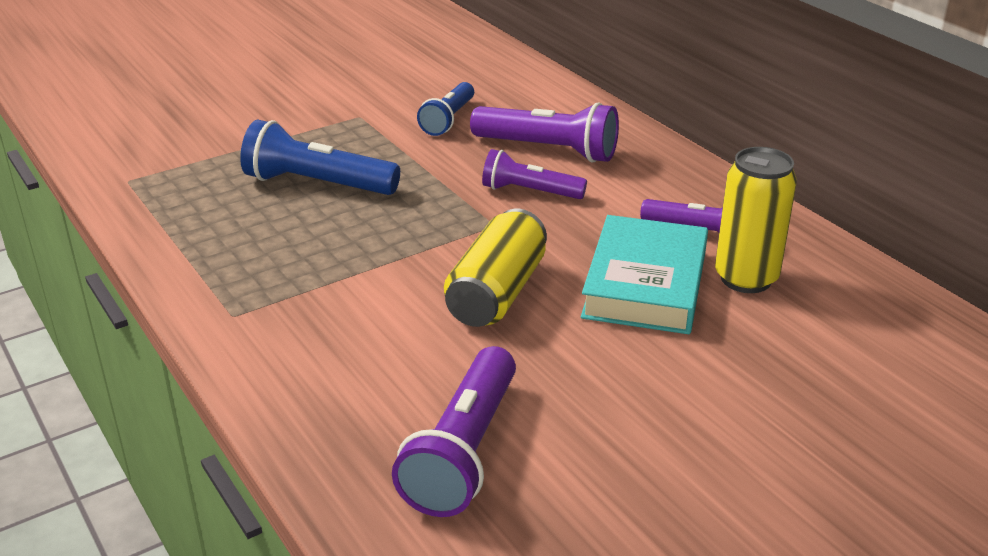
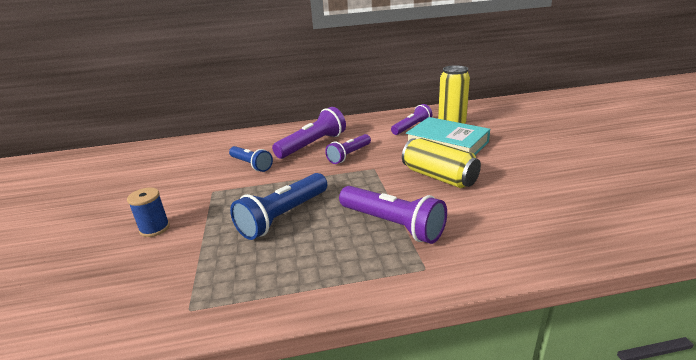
camera: 65 degrees left, 5 degrees down
purple flashlight [392,346,516,517] -> purple flashlight moved to [339,186,447,244]
none -> blue spool [127,188,170,237]

